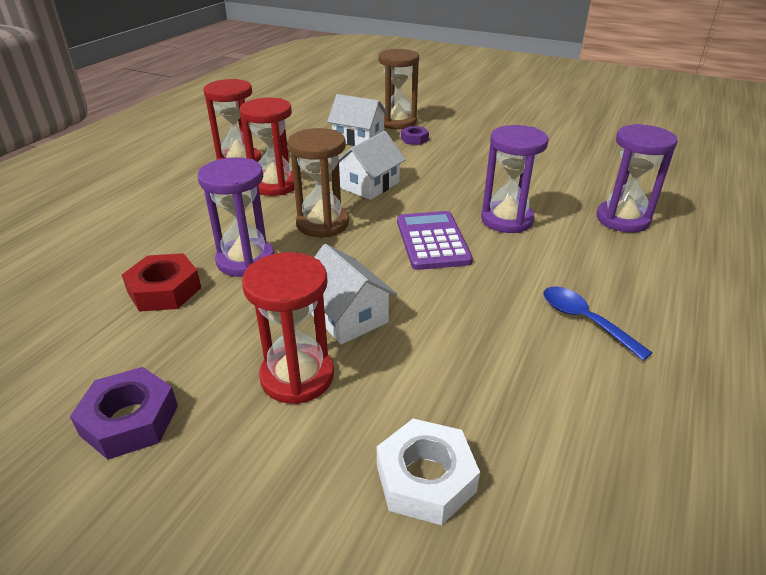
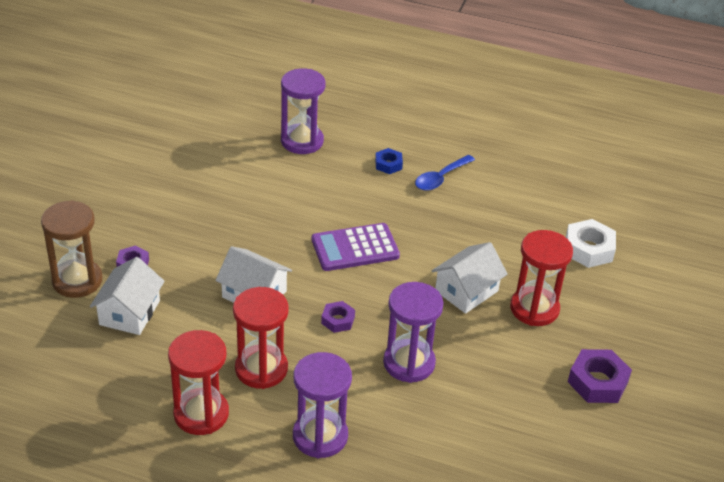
camera: 100 degrees left, 5 degrees up
red nut [122,253,201,312] -> none
brown hourglass [288,128,349,237] -> purple nut [321,301,355,333]
purple hourglass [481,125,549,233] -> purple hourglass moved to [293,352,352,458]
none -> blue nut [375,148,403,174]

